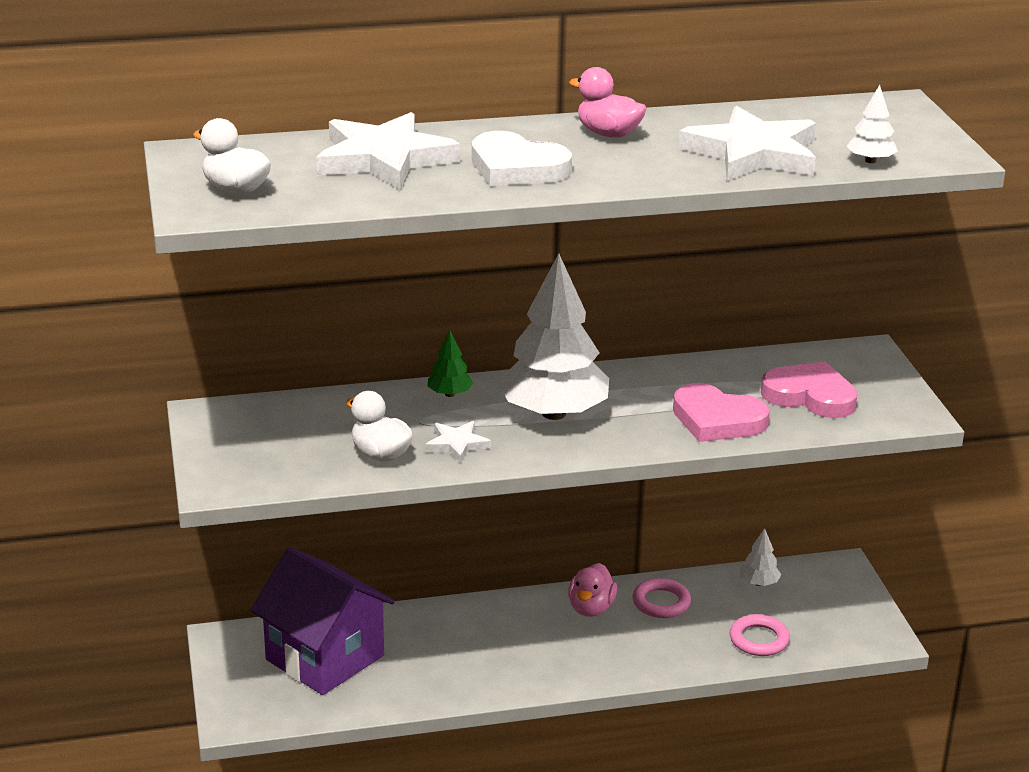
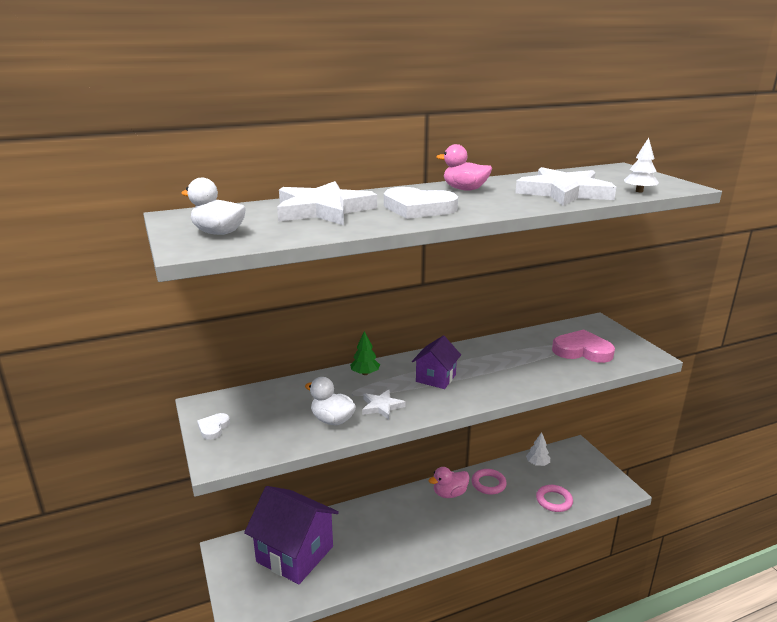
camera: 10 degrees left, 5 degrees down
white tree [498,253,609,420] -> purple house [412,336,461,389]
pink duck [568,563,617,617] -> pink duck turned 60 degrees clockwise [428,467,470,498]
pink heart [673,383,770,442] -> none
none -> white heart [197,413,230,440]

